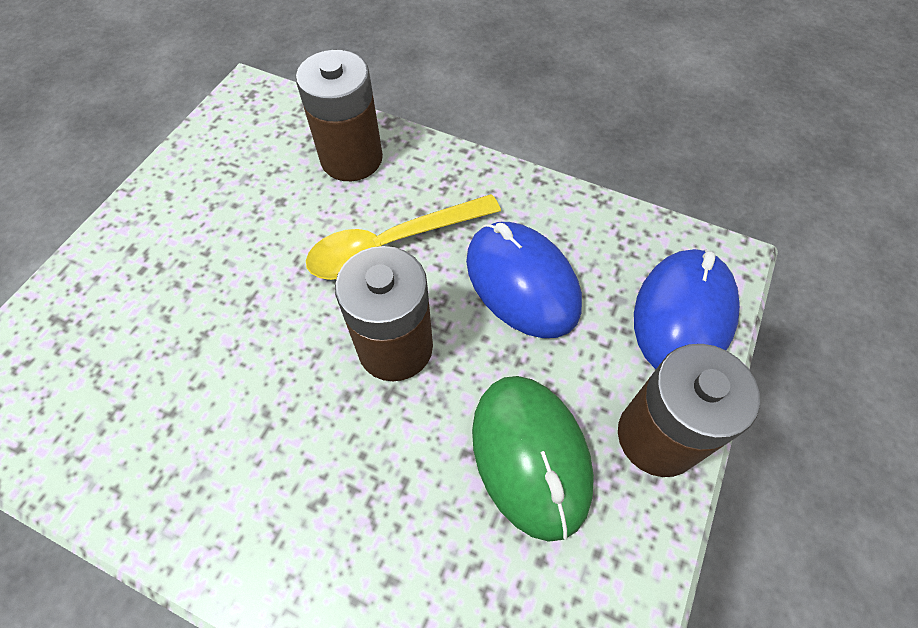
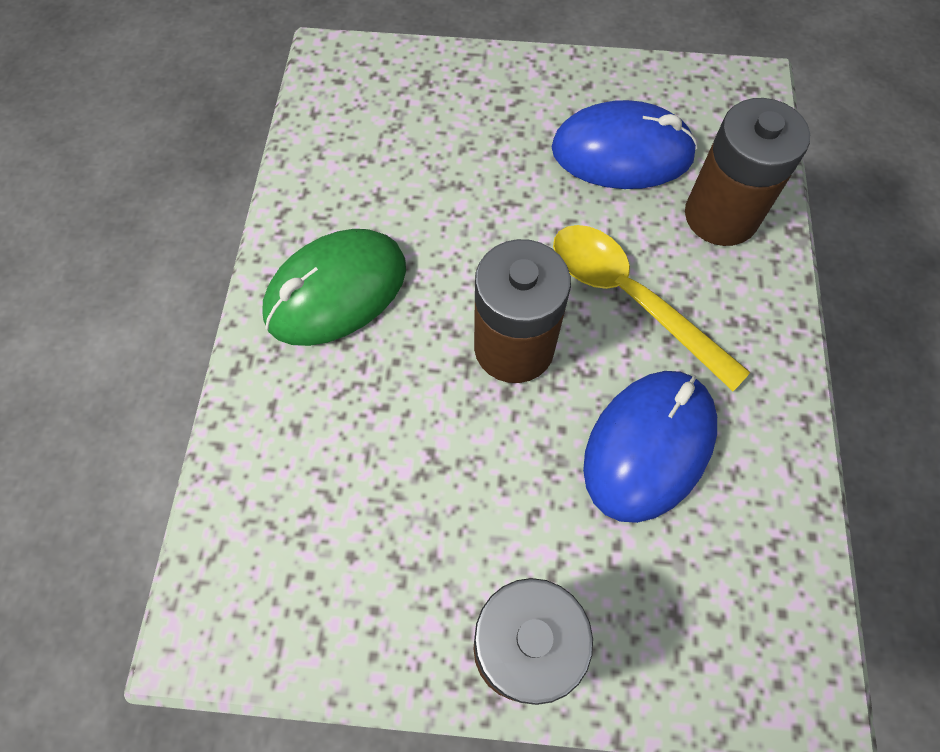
camera: 70 degrees right, 5 degrees up
green mouse [472,376,594,542] -> green mouse moved to [263,229,406,346]
blue mouse [634,249,740,369] -> blue mouse moved to [552,100,698,189]

